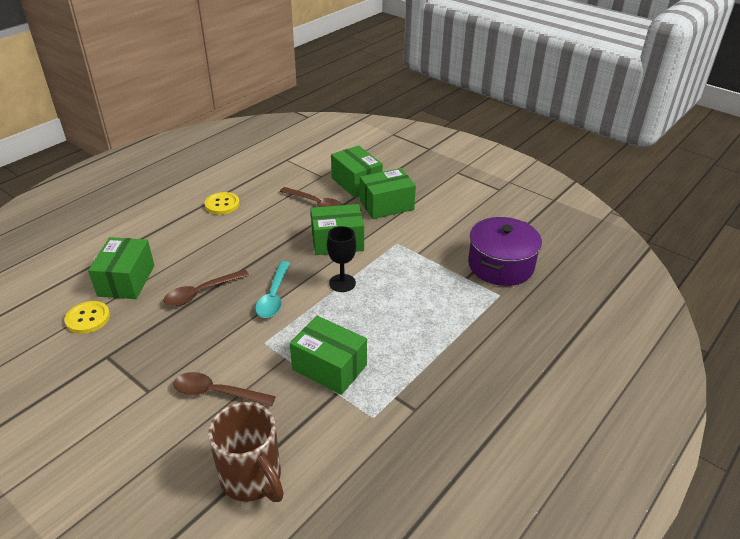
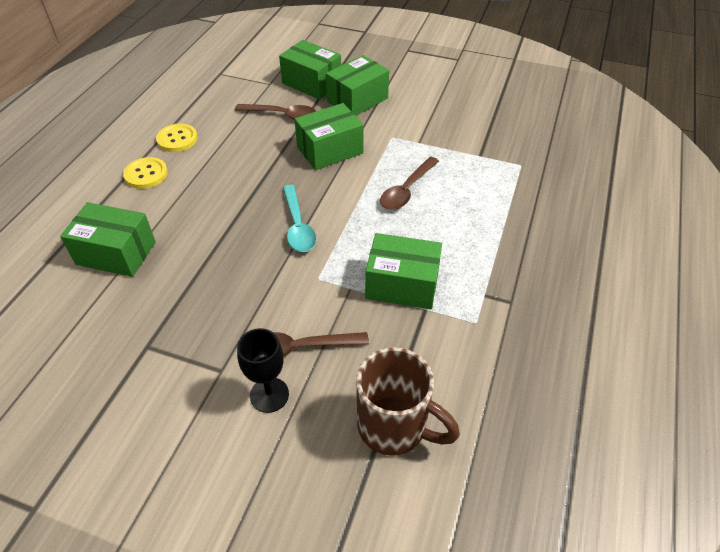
camera: 20 degrees left, 10 degrees up
yellow button [64,301,110,334] -> yellow button moved to [123,157,168,189]
green box [88,237,154,299] -> green box turned 60 degrees counterclockwise [60,202,156,277]
brown spoon [163,269,249,306] -> brown spoon moved to [380,157,439,210]
black goblet [327,226,356,292] -> black goblet moved to [237,328,289,413]
purple pot [468,217,542,286] -> none

